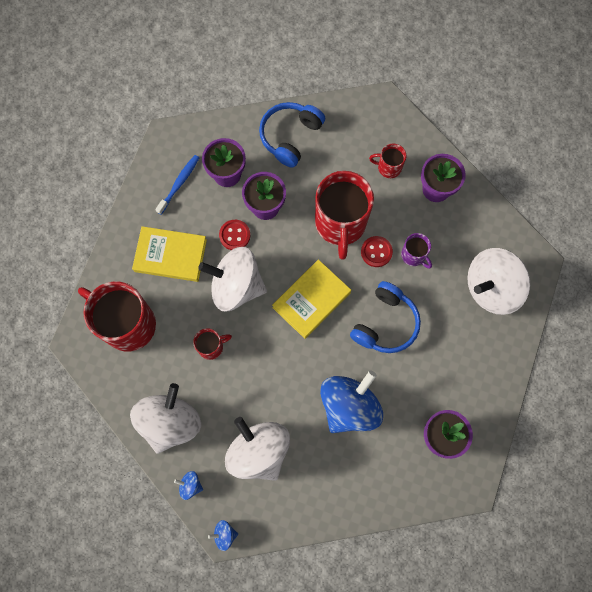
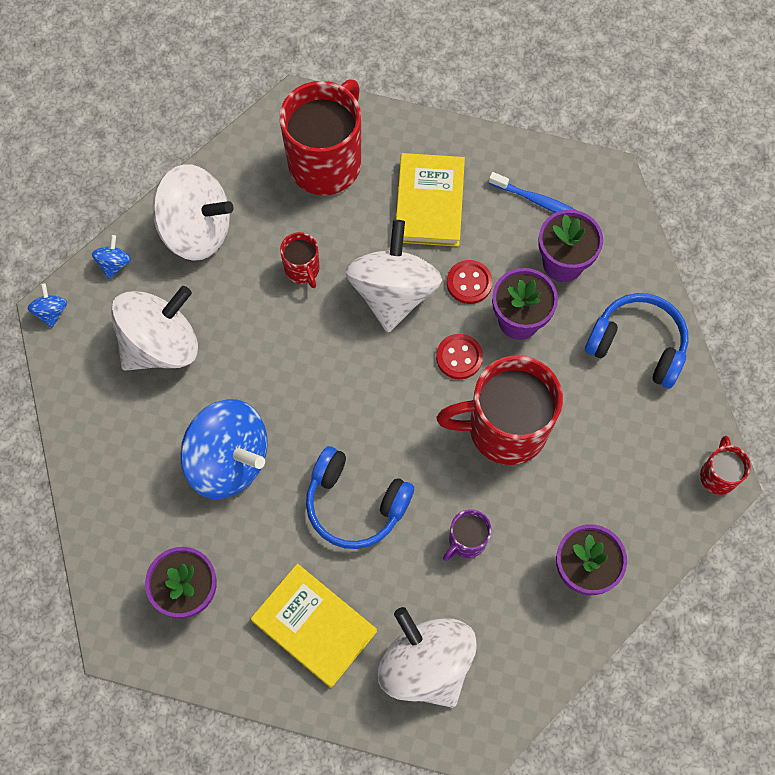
camera: 85 degrees right, 5 degrees down
yellow book [272,259,351,339] -> yellow book moved to [251,564,377,688]
red button [361,236,393,267] -> red button moved to [436,334,483,379]
red mug [369,144,406,178] -> red mug moved to [700,436,751,495]

